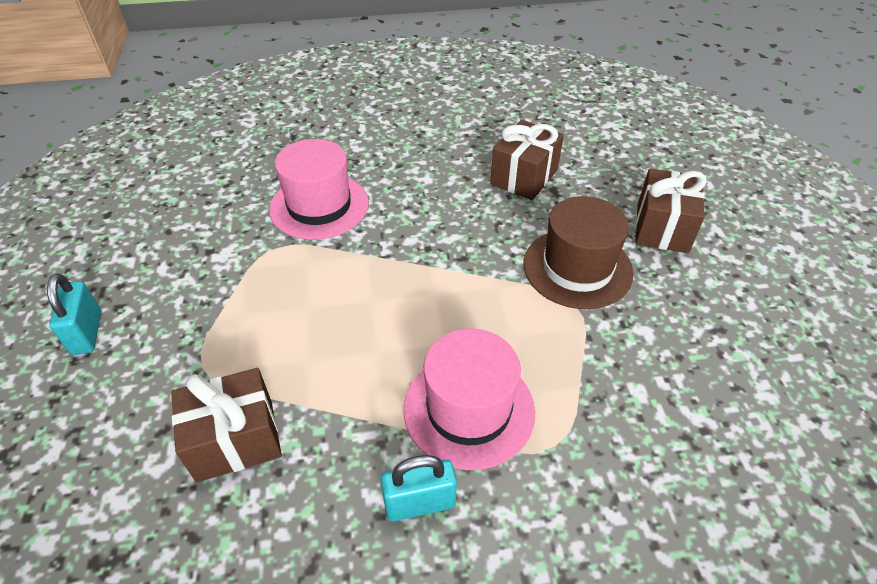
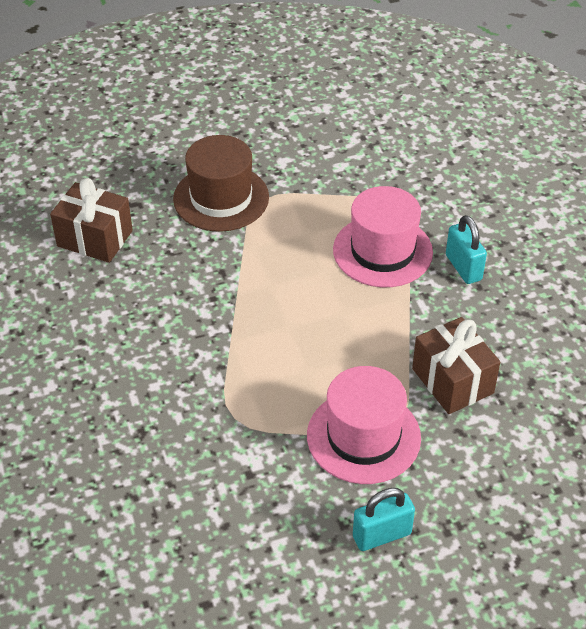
camera: 100 degrees left, 0 degrees up
pink hat [269,139,369,240] -> pink hat moved to [307,366,421,484]
brown gift [636,169,707,253] -> none

